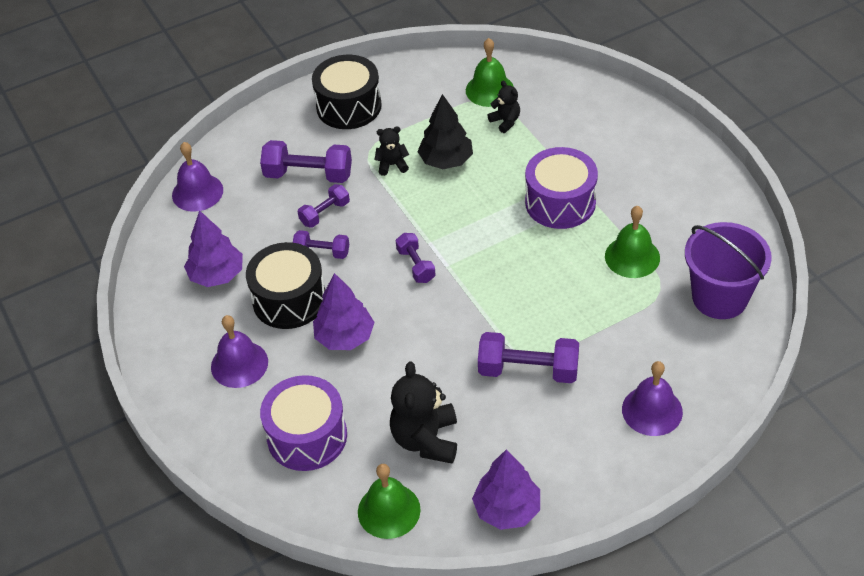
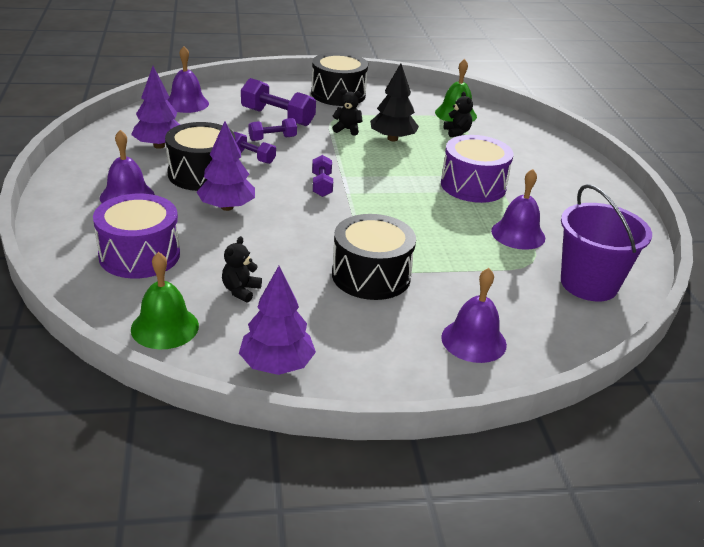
camera: 15 degrees right, 15 degrees down
black teddy bear [390,362,457,464] -> black teddy bear [222,236,262,303], size x0.54
purple dumbbell [478,332,579,383] -> black drum [332,214,416,300]
green bell [605,206,660,278] -> purple bell [491,169,545,250]

